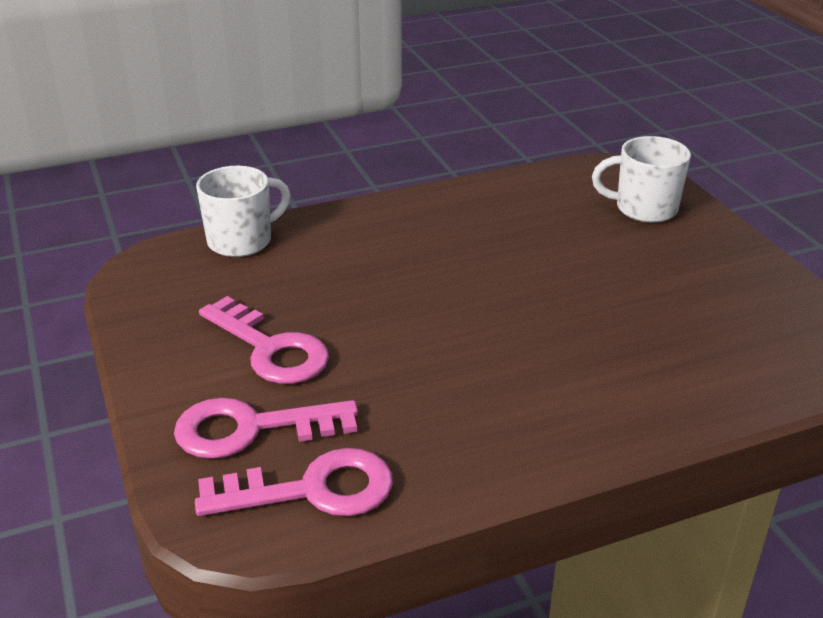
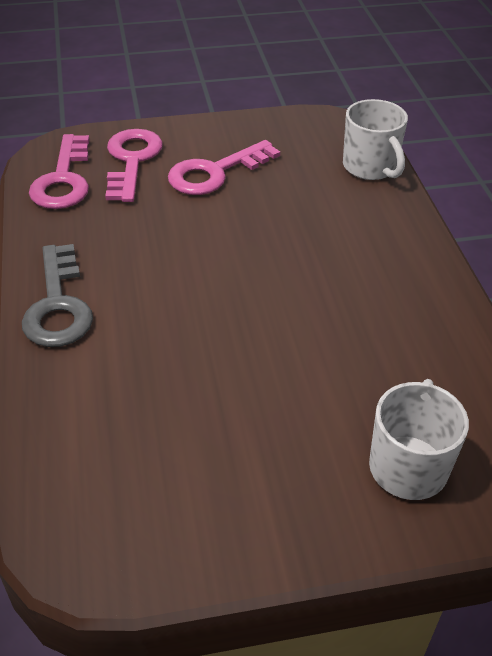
camera: 100 degrees right, 10 degrees up
none -> grey key [22,244,93,347]

